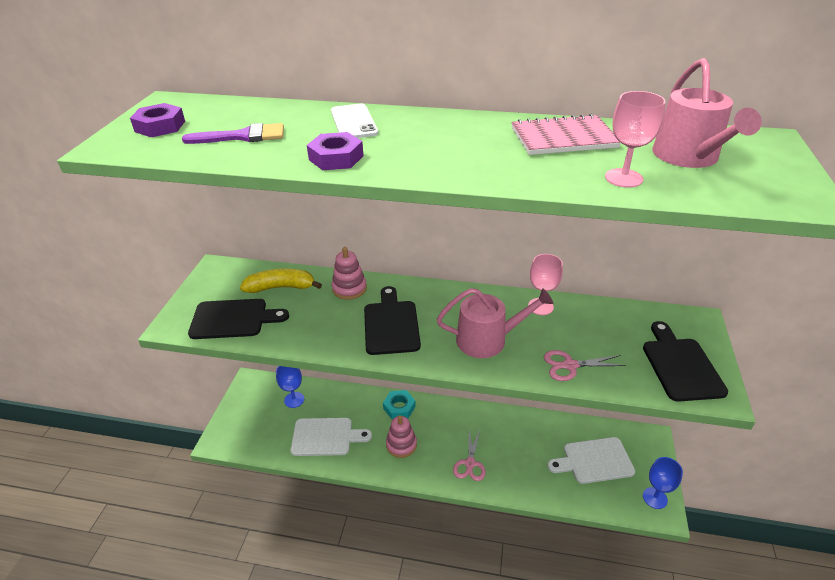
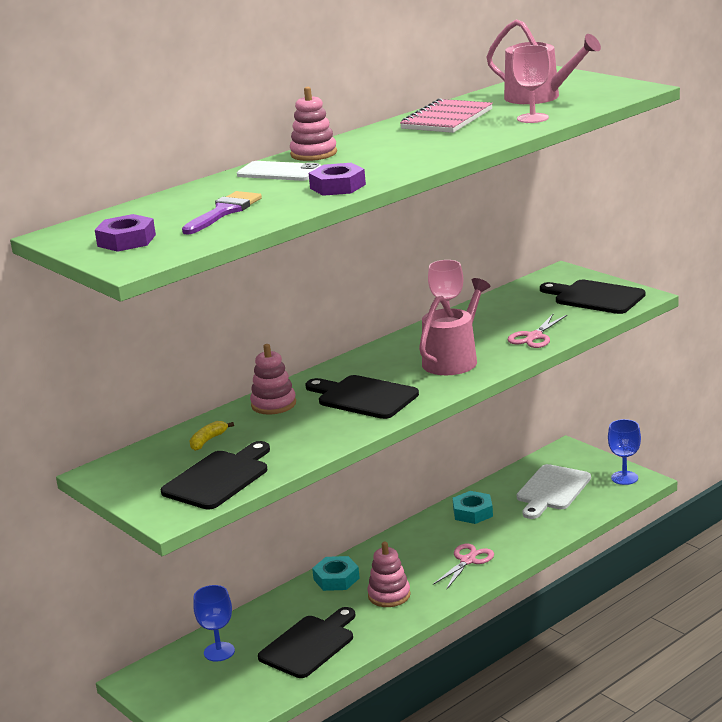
camera: 50 degrees left, 15 degrees down
yellow banana [240,269,322,293] -> yellow banana [190,421,234,451], size x0.54
white cutting board [290,418,372,456] -> black cutting board [258,607,355,678]
pink scissors [453,430,486,481] -> pink scissors turned 105 degrees counterclockwise [433,544,494,590]
none -> pink stacking toy [290,87,337,161]
none -> turquoise nut [453,491,493,524]

